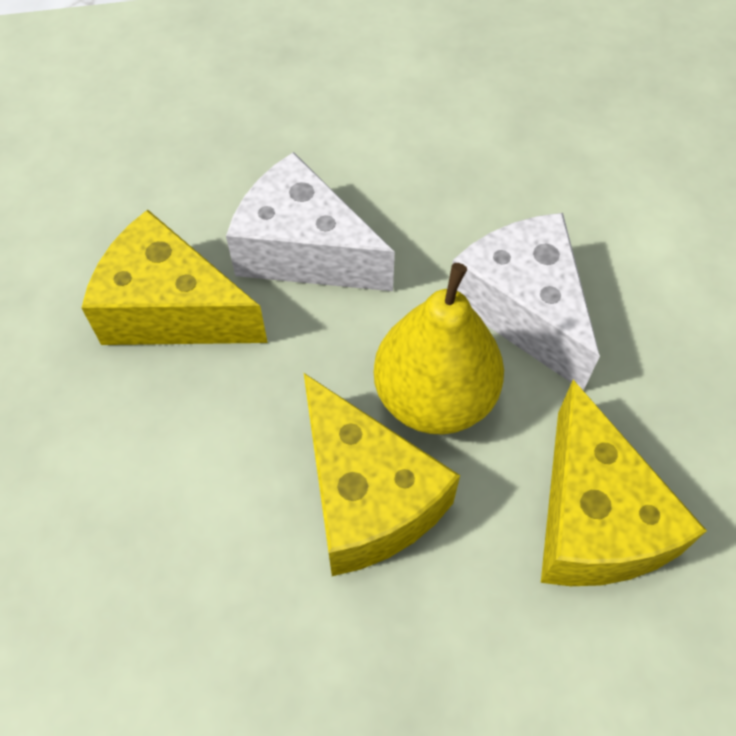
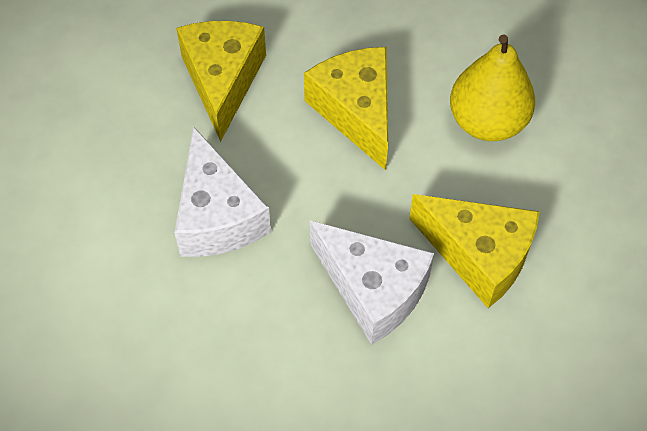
camera: 170 degrees left, 0 degrees up
yellow pear [374,263,504,435] -> yellow pear moved to [450,34,535,141]

